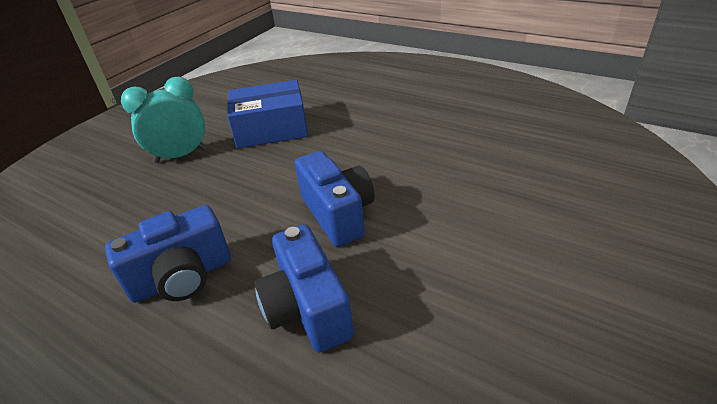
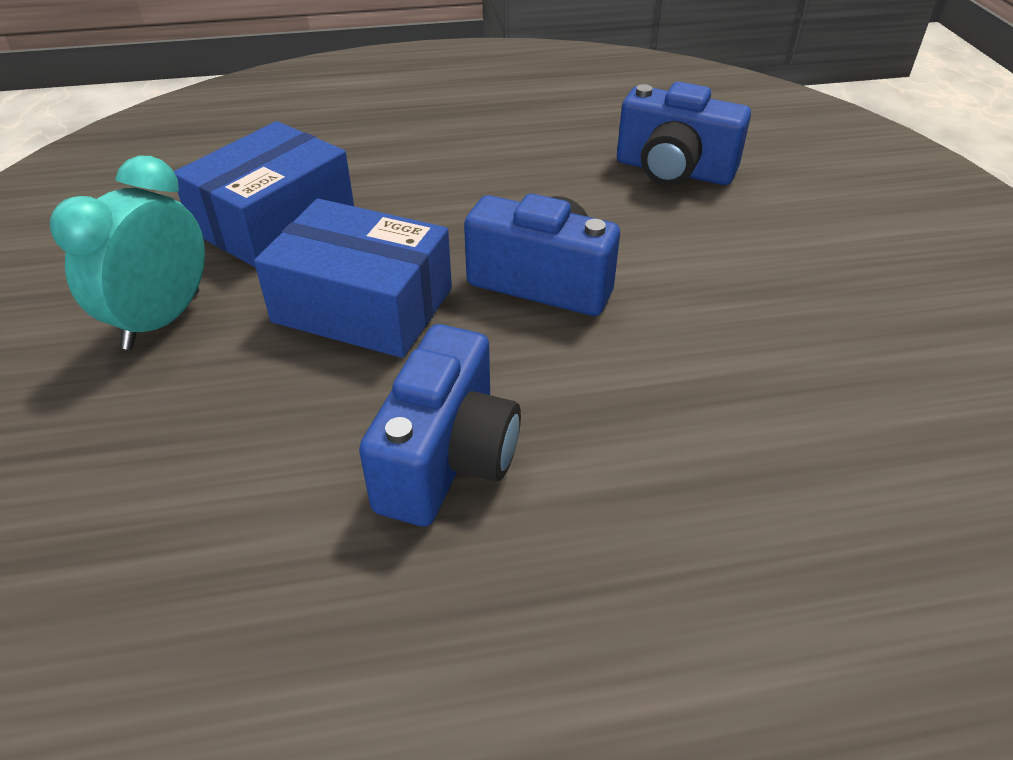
camera: 45 degrees left, 5 degrees up
blue camera [254,224,354,353] -> blue camera moved to [617,82,751,186]
none -> blue box [254,199,452,358]

